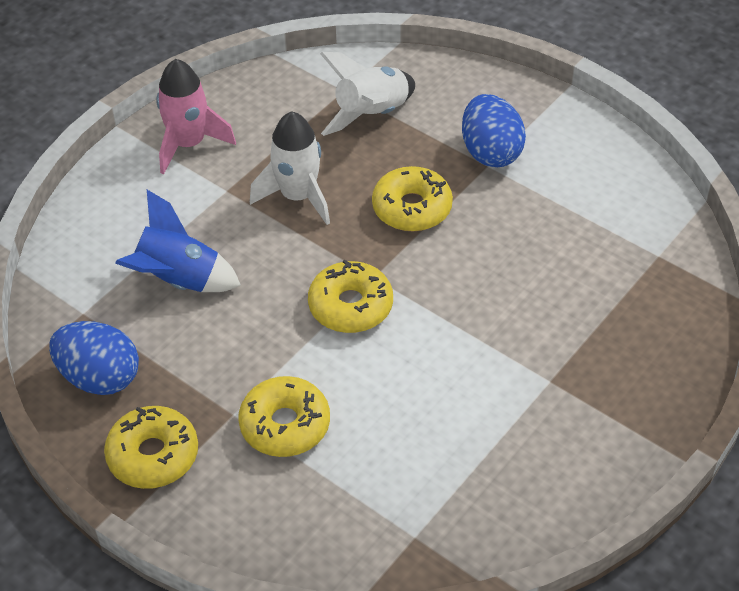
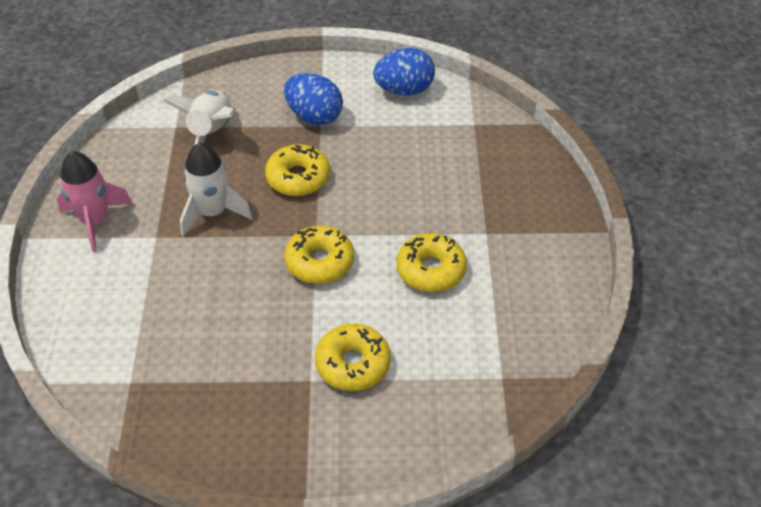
camera: 40 degrees left, 0 degrees up
blue egg [49,321,139,395] -> blue egg moved to [373,48,435,95]
yellow donut [104,406,198,489] -> yellow donut moved to [397,233,467,292]
blue rocket [115,190,241,292] -> none

